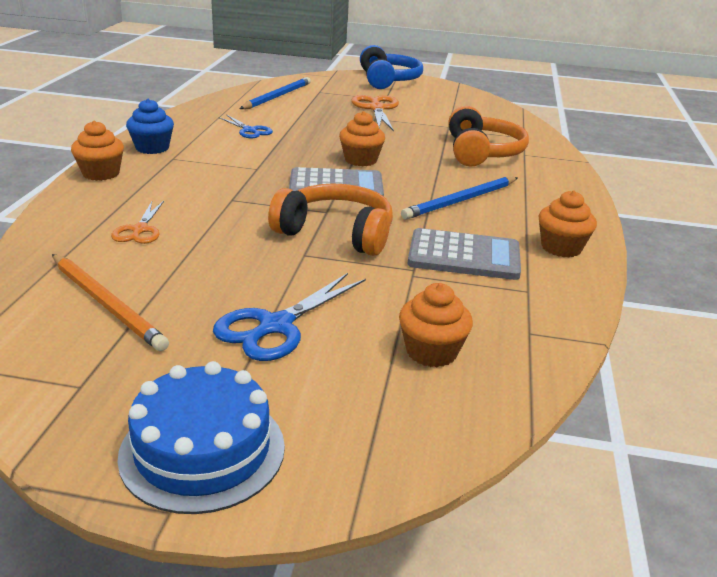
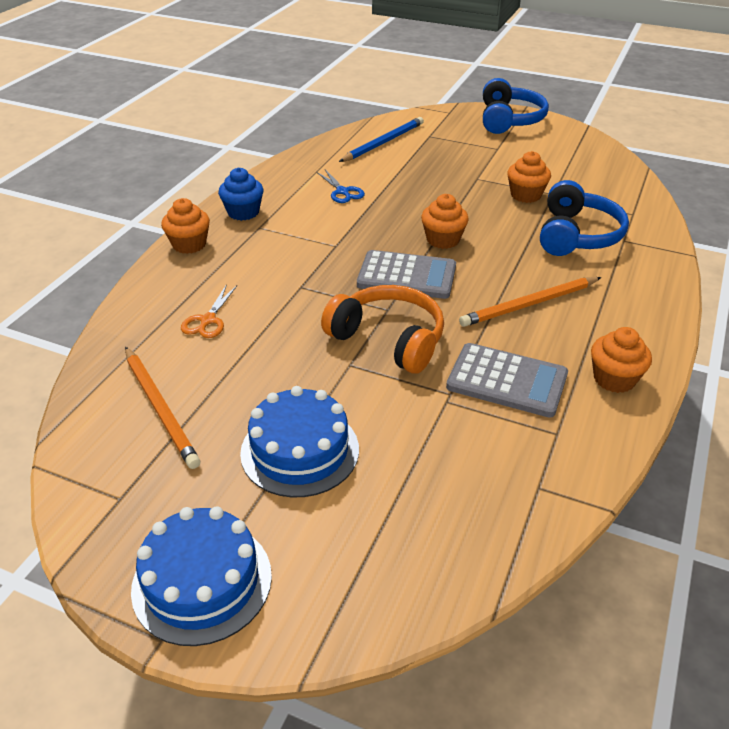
camera: 15 degrees right, 10 degrees up
blue scissors [213,273,366,361] -> blue cake [240,386,359,497]
orange scissors [351,95,399,131] -> none
orange cupcake [399,283,473,367] -> orange cupcake moved to [507,151,551,203]
blue pencil [401,177,518,220] -> orange pencil [459,277,601,327]
orange headphones [448,106,529,166] -> blue headphones [540,180,629,256]

